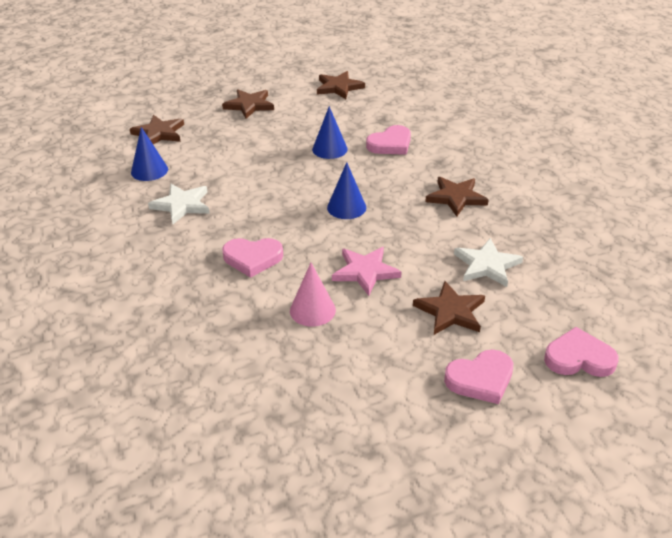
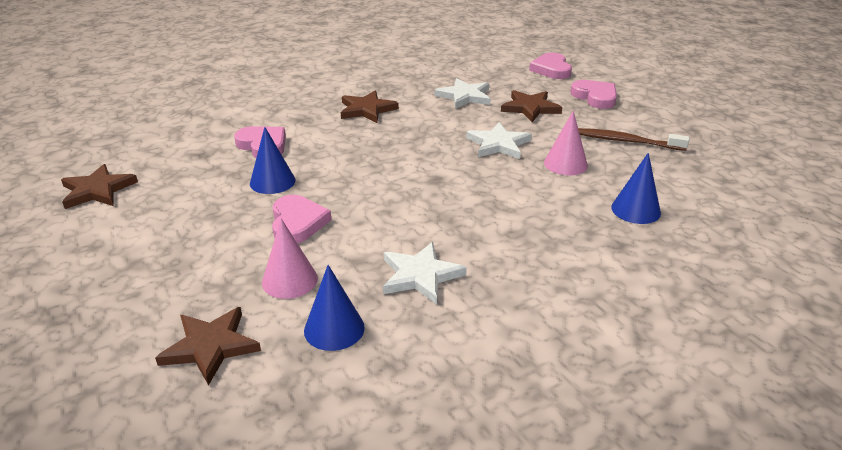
camera: 100 degrees left, 5 degrees down
brown star [222,89,274,119] -> none
pink heart [222,238,283,278] -> pink heart moved to [272,195,331,243]
blue cone [327,162,366,219] -> blue cone moved to [611,153,661,224]
pink star [332,247,402,296] -> white star [466,122,532,159]
none -> pink cone [262,219,318,299]
none -> brown toothbrush [578,128,689,151]

